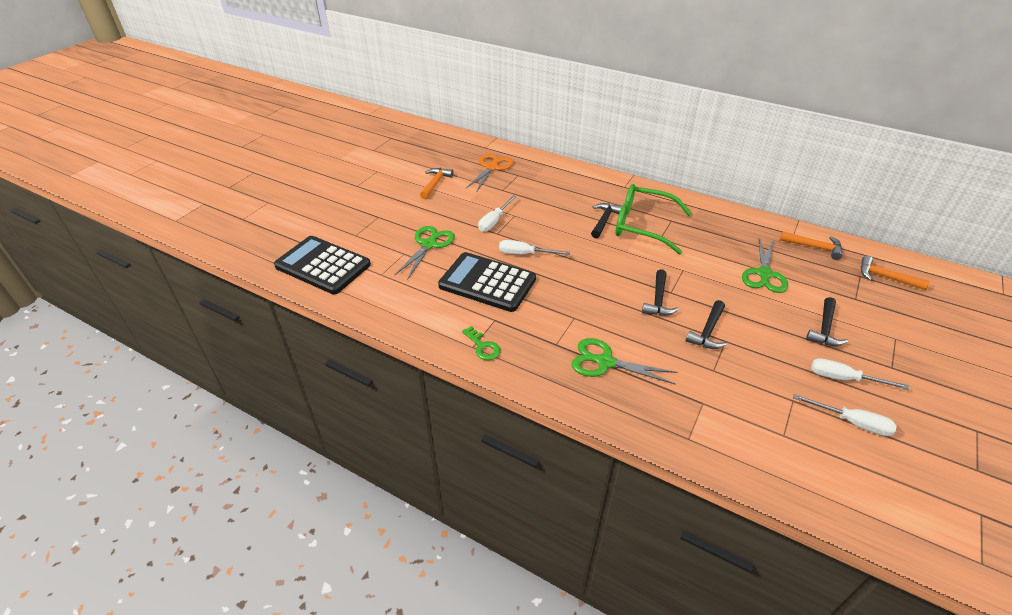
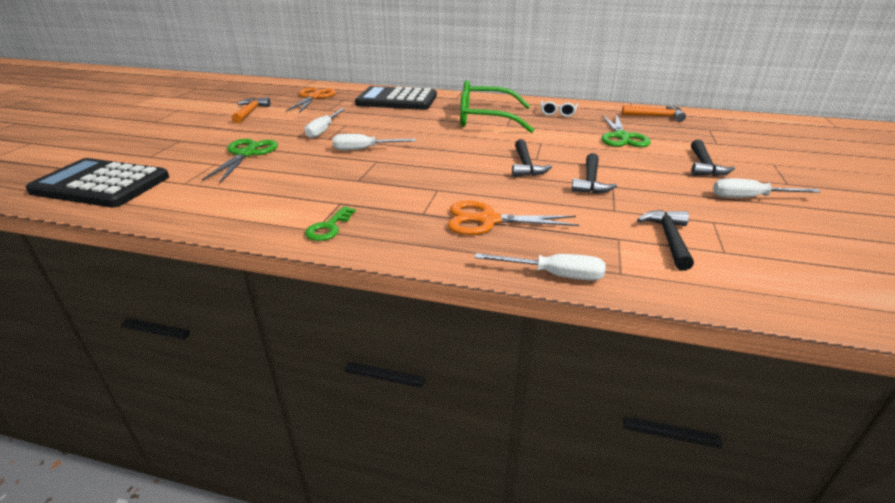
camera: 15 degrees left, 10 degrees down
black calculator [438,252,536,312] -> black calculator moved to [355,86,437,110]
green key [462,326,500,360] -> green key turned 75 degrees clockwise [305,206,356,241]
green scissors [571,338,677,384] -> orange scissors [448,200,579,235]
black hammer [591,203,622,238] -> black hammer moved to [637,210,694,271]
white screwdriver [793,394,897,436] -> white screwdriver moved to [475,253,606,281]
orange hammer [861,256,930,290] -> none
none -> white glasses [541,101,578,117]

